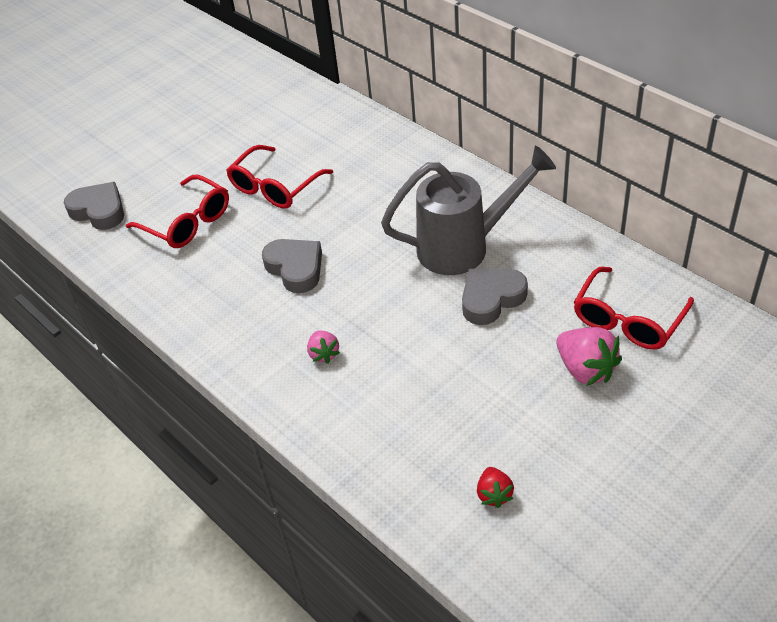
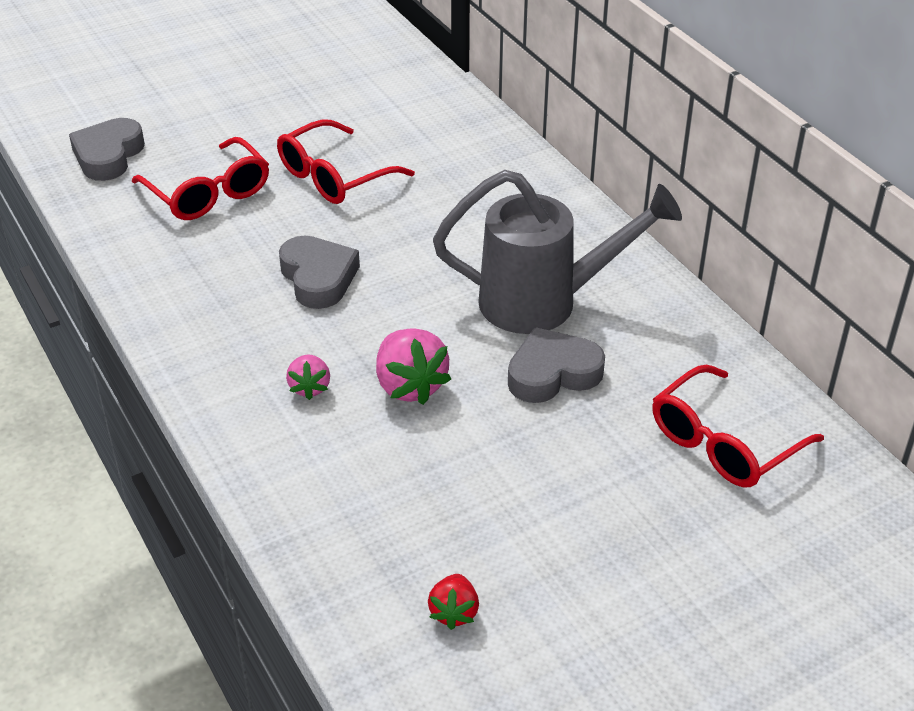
camera: 10 degrees right, 5 degrees down
grey heart [63,182,124,230] -> grey heart turned 120 degrees counterclockwise [69,118,145,181]
pink strawberry [557,327,622,386] -> pink strawberry moved to [376,328,451,405]

